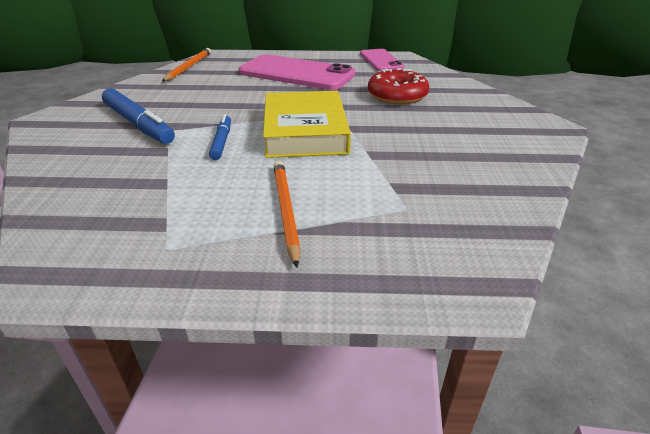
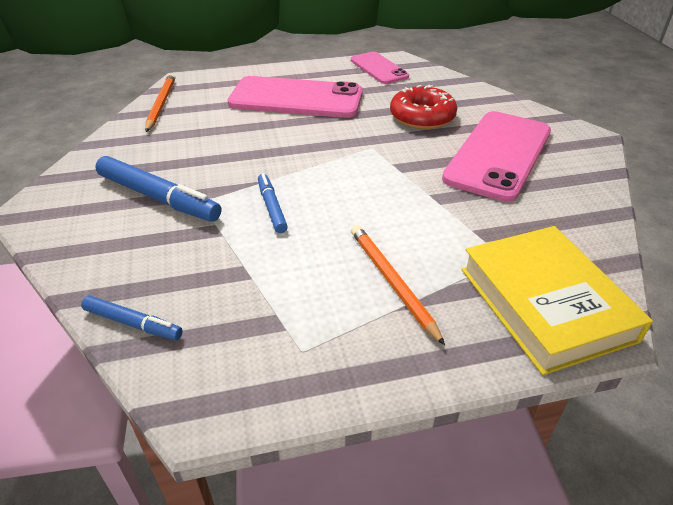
camera: 15 degrees left, 5 degrees up
yellow book [263,91,351,158] -> yellow book moved to [461,226,653,375]
none -> blue marker [81,295,183,340]
none -> pink phone [442,111,551,202]

